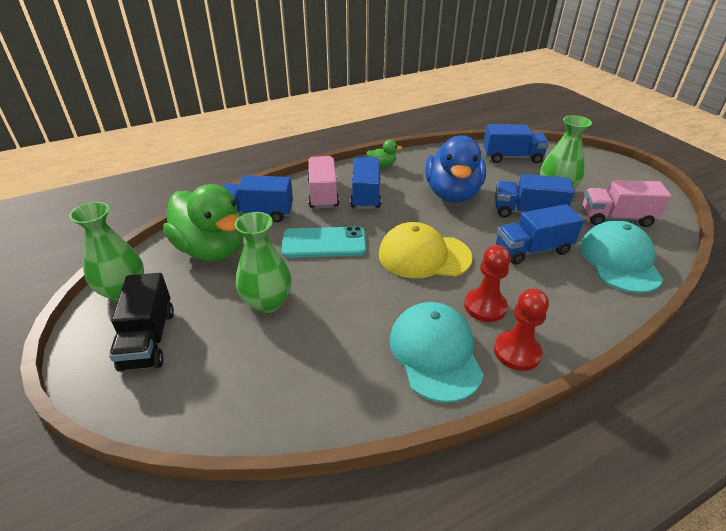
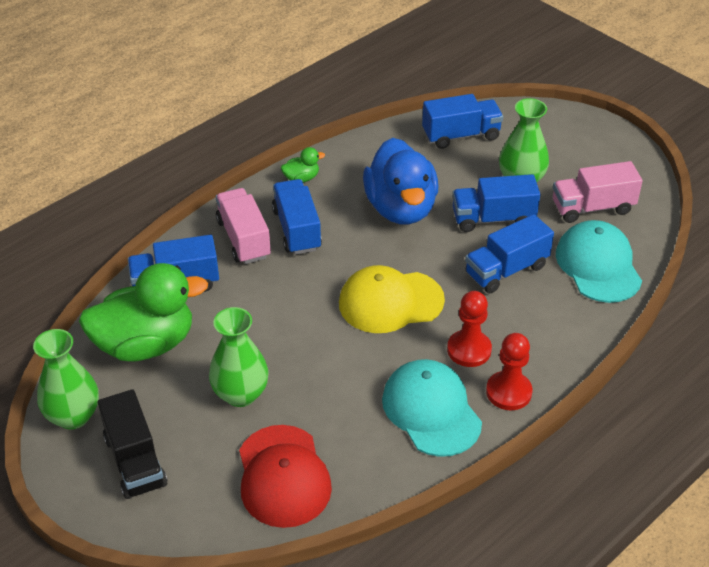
camera: 15 degrees left, 5 degrees up
green duck [163,184,243,261] -> green duck turned 45 degrees counterclockwise [79,263,208,362]
turquoise phone [282,226,366,258] -> none
none -> red cap [239,425,332,528]

